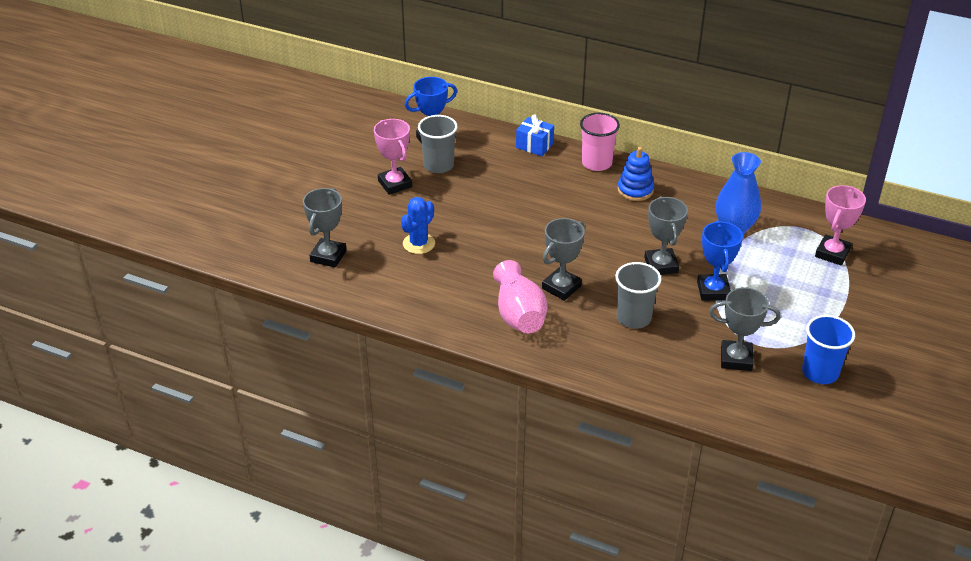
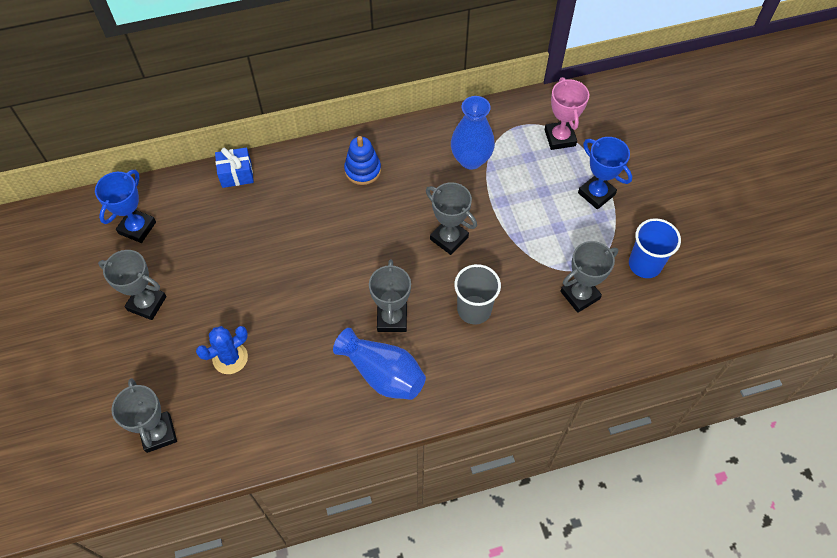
camera: 40 degrees left, 20 degrees up
pink trophy [374,119,412,195] -> grey trophy [98,250,167,320]
blue cactus [401,197,435,254] -> blue cactus turned 60 degrees clockwise [196,326,248,374]
grey cup [418,115,458,173] -> none
pink vase [493,260,547,333] -> blue vase [333,328,426,400]
pink cup [580,113,620,171] -> none
blue trophy [697,221,743,301] -> blue trophy moved to [578,137,632,209]

